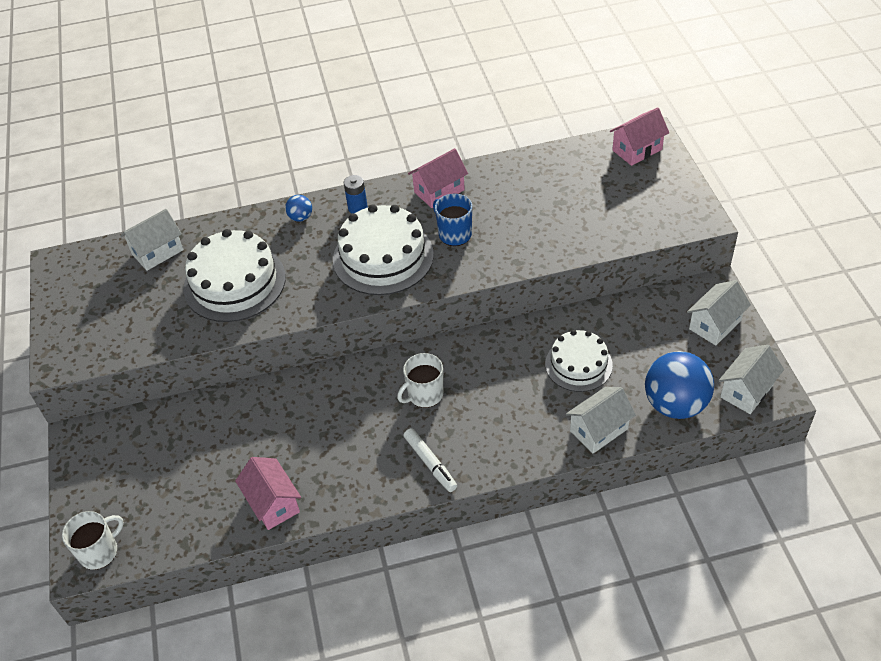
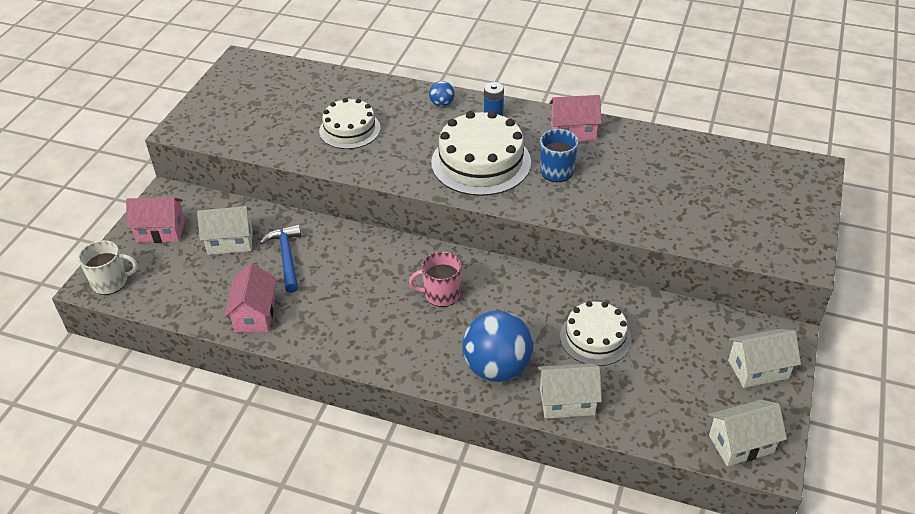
camera: 30 degrees right, 5 degrees down
white house [121,209,184,271] -> white house moved to [197,206,253,255]
white cake [183,229,286,322] -> white cake [319,98,380,149], size x0.64
white mug [397,353,443,408] -> pink mug [409,251,462,307]
white marker [403,428,457,492] -> none
pink house [610,107,669,166] -> pink house moved to [126,197,185,243]
blue ball [645,351,714,419] -> blue ball moved to [462,311,533,382]
none -> blue hammer [260,224,301,293]

